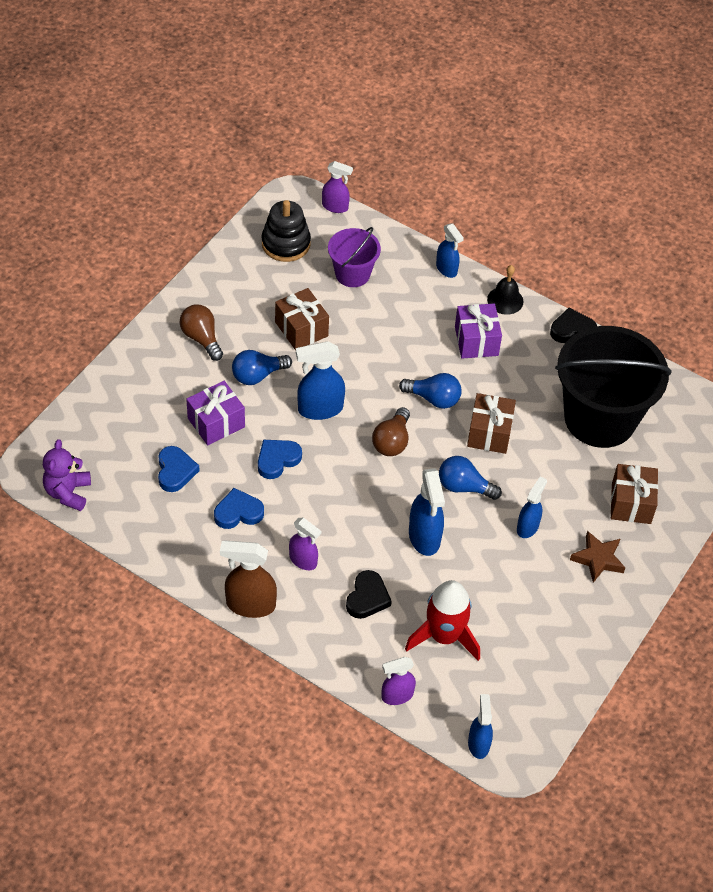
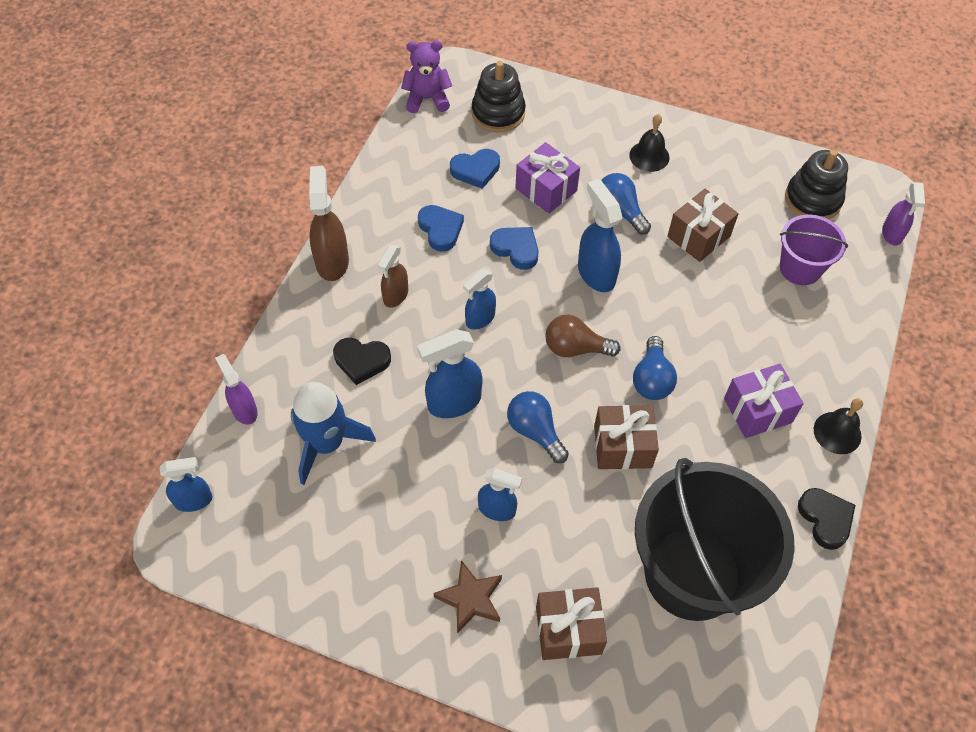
camera: 80 degrees right, 5 degrees up
brown light bulb [180,304,223,361] -> black bell [629,114,670,172]
purple spray bottle [289,518,321,570] -> brown spray bottle [377,245,408,308]
red rocket [405,580,480,661] -> blue rocket [291,382,376,485]
blue spray bottle [436,223,464,278] -> blue spray bottle moved to [463,269,496,330]
blue light bulb [439,456,502,500] -> blue light bulb turned 45 degrees counterclockwise [507,391,569,463]
none -> black stacking toy [472,61,526,133]

